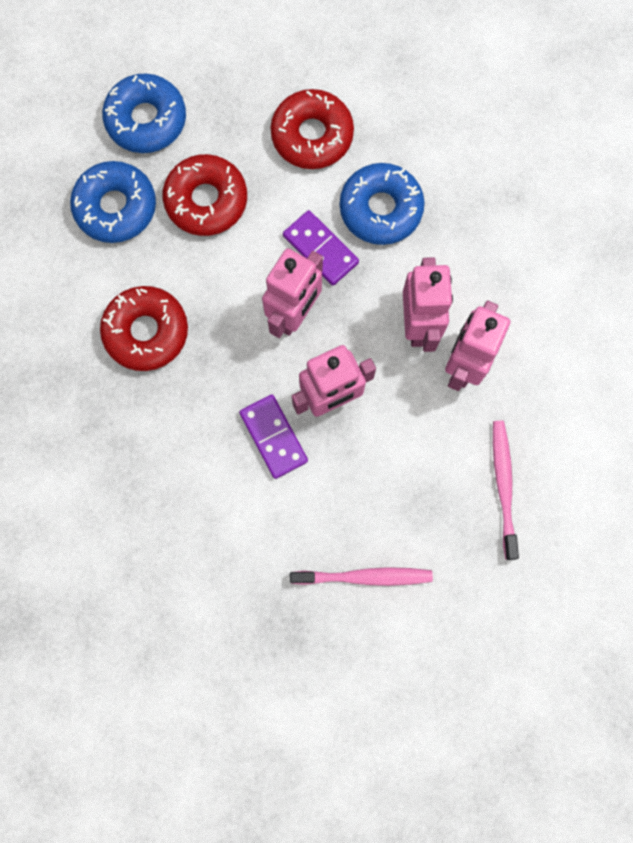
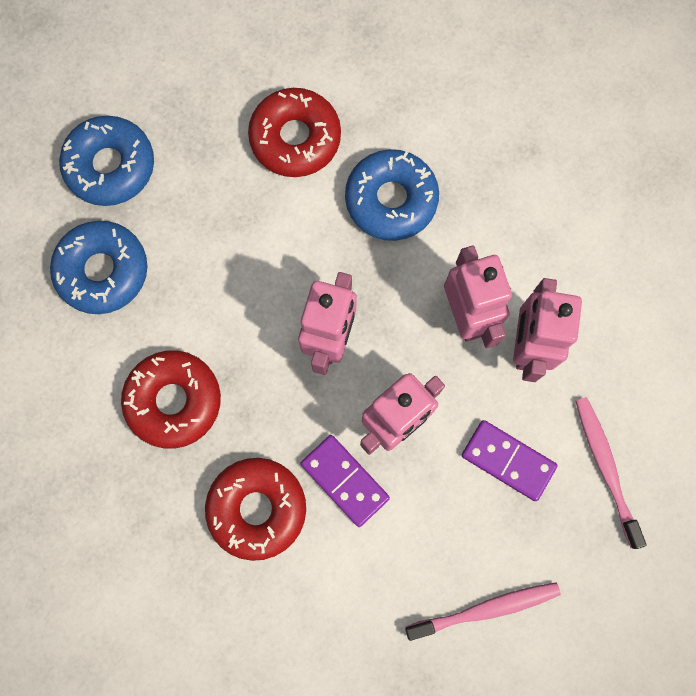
camera: 15 degrees left, 0 degrees up
red donut [163,154,247,236] -> red donut moved to [205,458,306,561]
purple domino [283,210,359,286] -> purple domino moved to [462,420,557,501]

